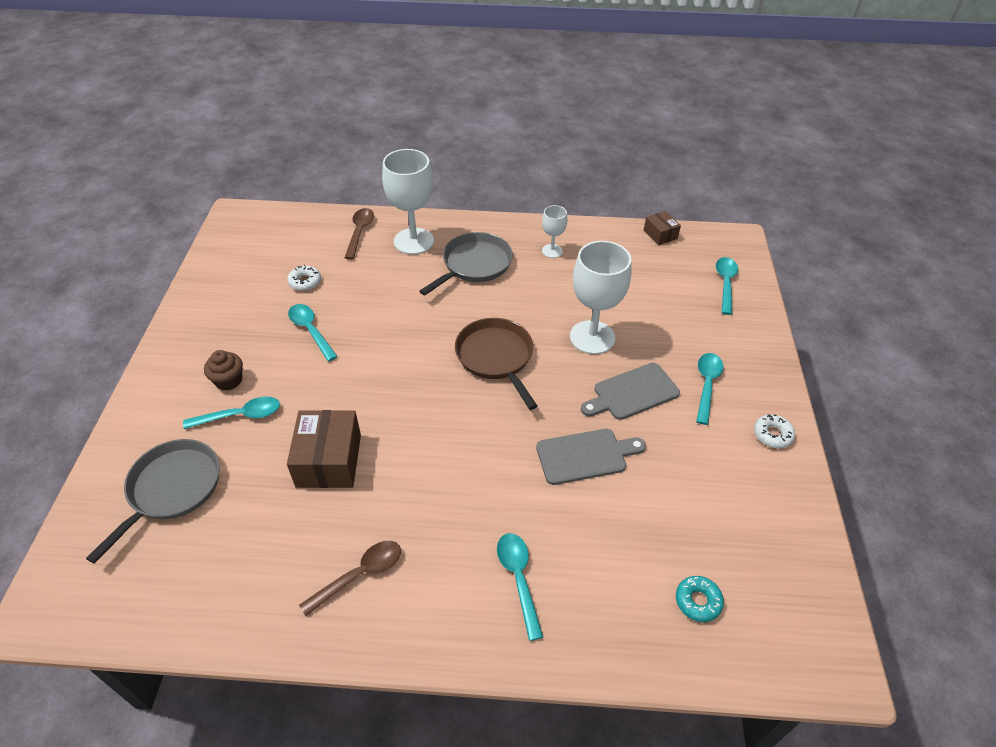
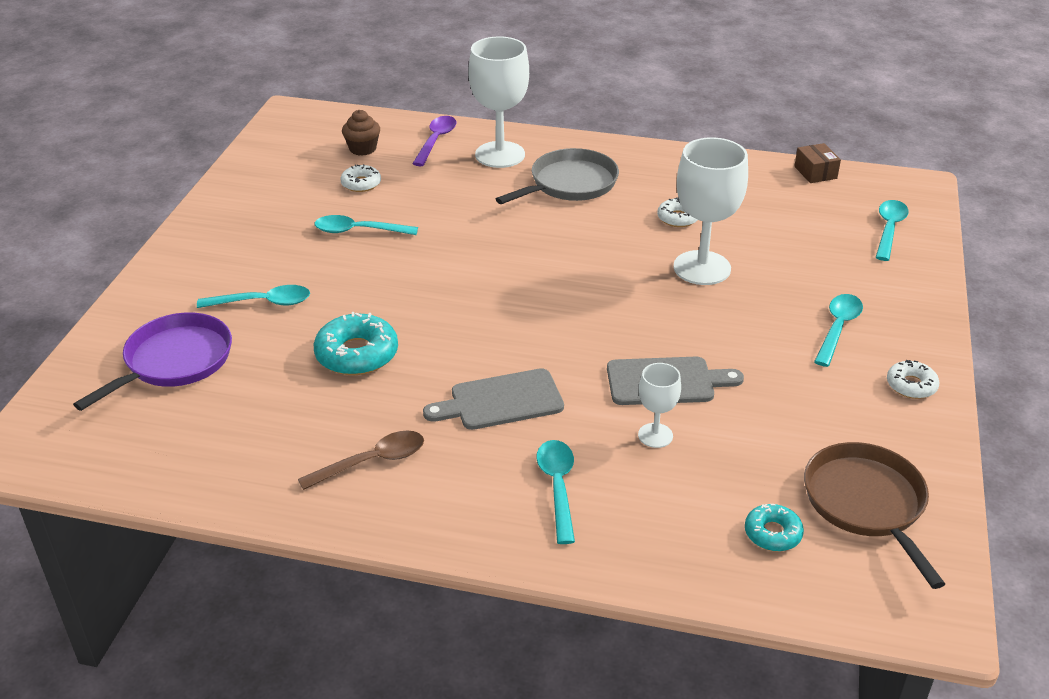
camera: 10 degrees right, 10 degrees down
grey pan [86,439,220,564] -> purple pan [73,313,232,411]
brown cupcake [204,350,243,391] -> brown cupcake moved to [342,110,380,156]
brown box [287,410,361,488] -> turquoise donut [314,312,398,375]
turquoise spoon [288,304,338,361] -> turquoise spoon turned 60 degrees counterclockwise [315,215,418,235]
brown spoon [344,208,374,260] -> purple spoon [412,116,457,166]
brown pan [455,318,537,410] -> brown pan moved to [804,442,945,589]
white goblet [542,205,567,258] -> white goblet moved to [638,363,681,448]
grey cutting board [581,363,680,420] -> grey cutting board moved to [423,368,564,430]
none -> white donut [657,197,698,227]

